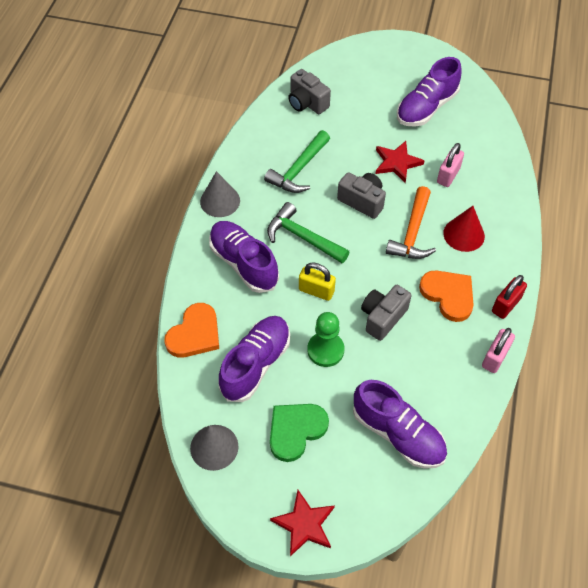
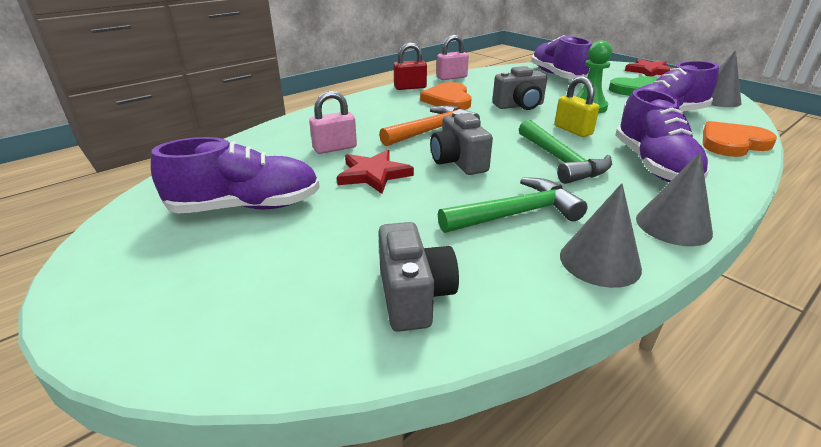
camera: 145 degrees left, 25 degrees down
red cone [443,206,485,252] -> none
none -> grey cone [560,183,642,288]

